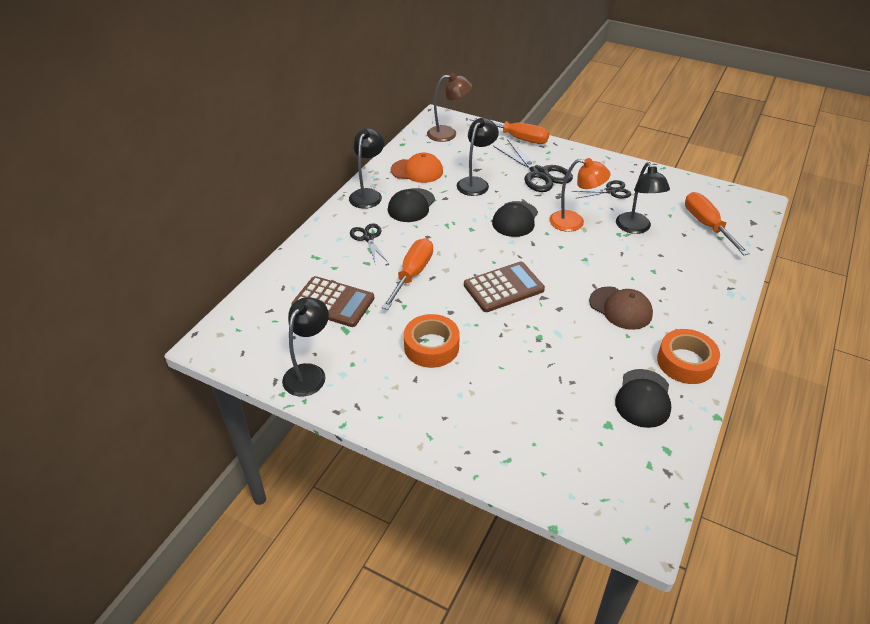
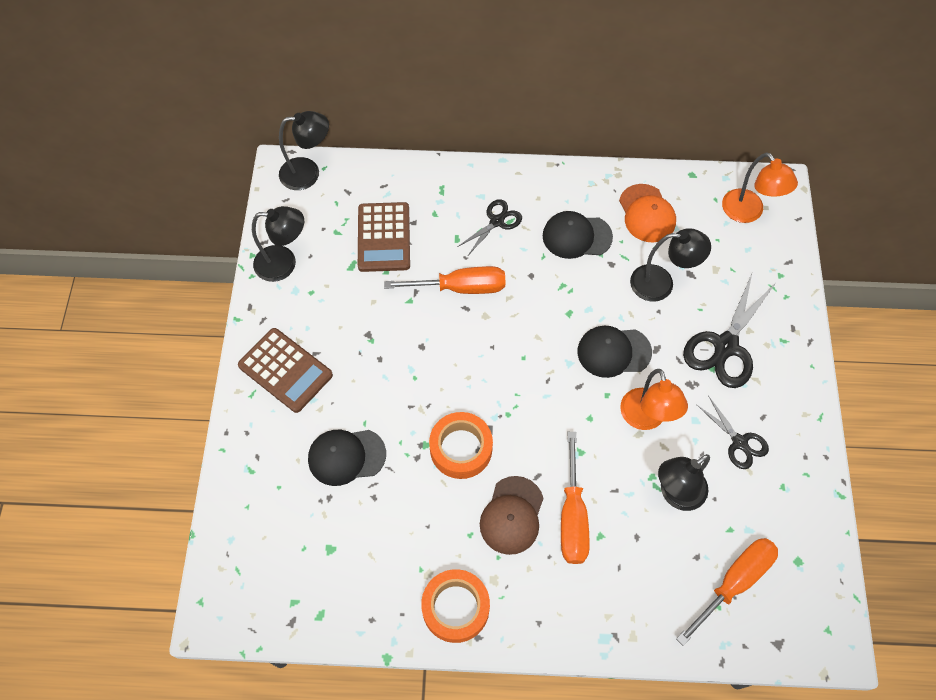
camera: 65 degrees right, 20 degrees up
black lamp [349,128,384,209] -> black lamp moved to [279,111,329,190]
orange tape [404,314,460,368] -> orange tape moved to [429,412,493,479]
brown lamp [427,73,472,142] -> orange lamp [722,153,798,223]
brown calculator [464,262,545,312] -> brown calculator moved to [238,328,333,413]
orange screwdriver [470,117,549,144] -> orange screwdriver moved to [561,432,590,564]
black cap [615,369,671,428] -> black cap moved to [308,430,386,486]

